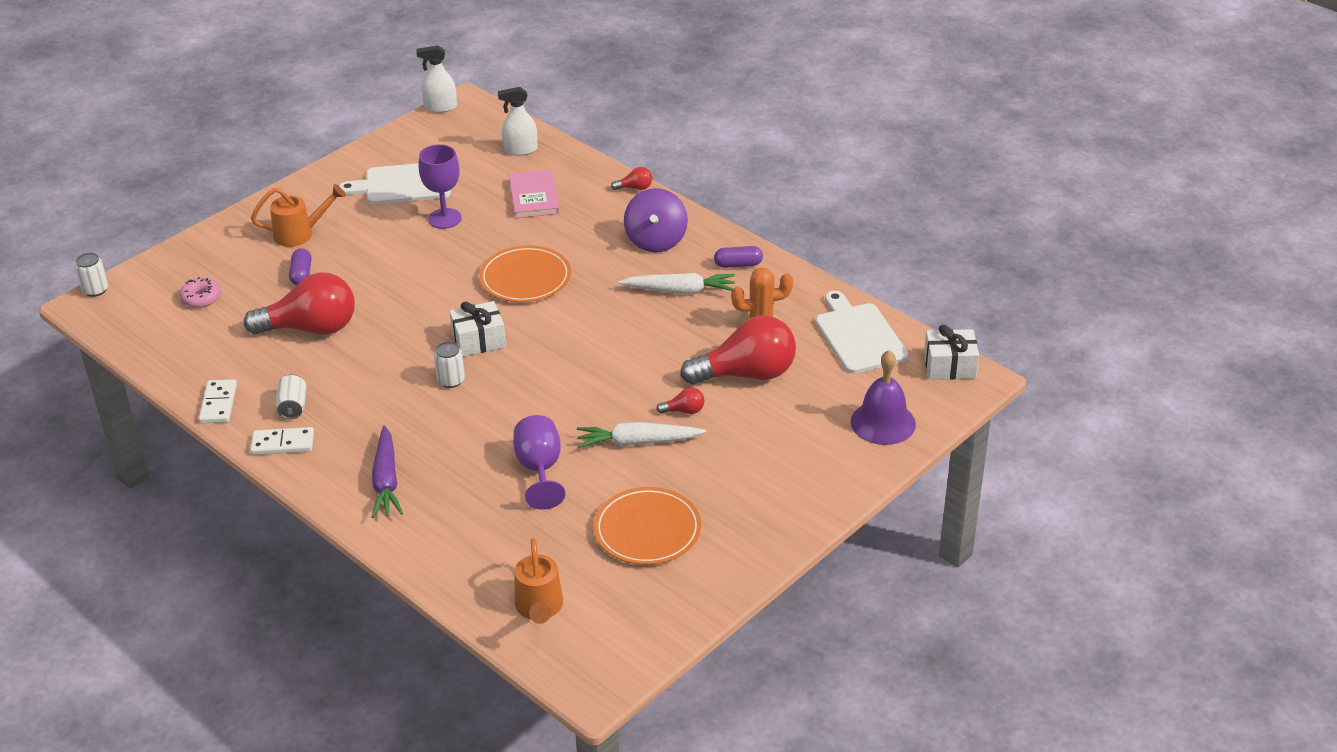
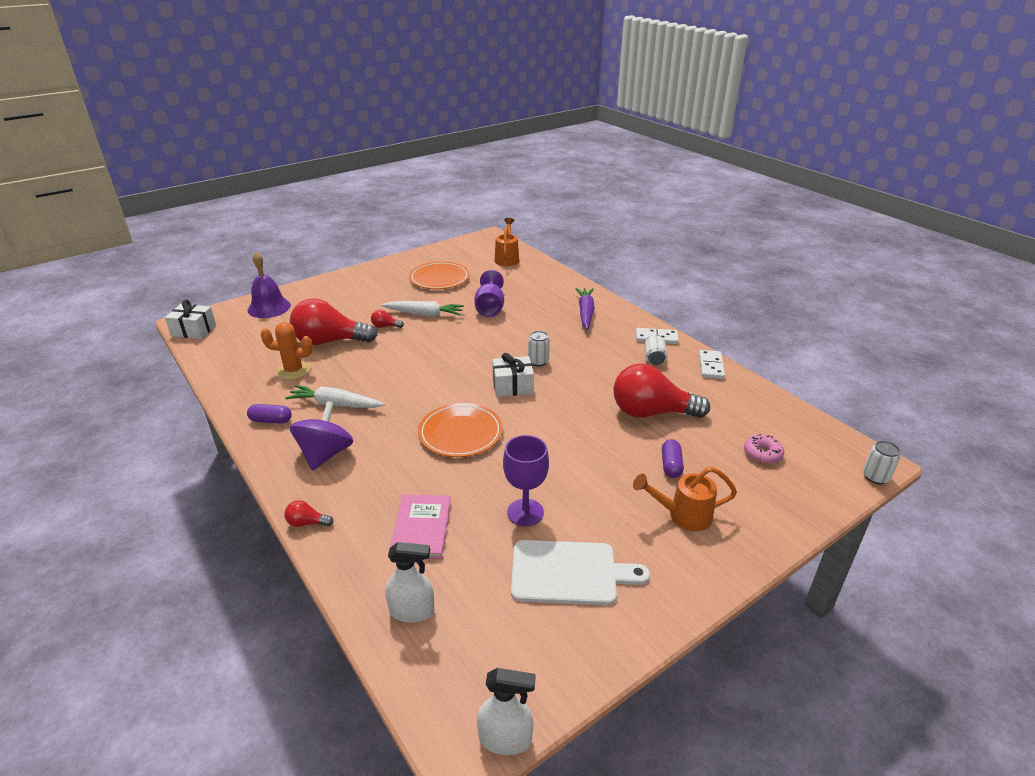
camera: 170 degrees left, 5 degrees down
white cutting board [815,291,908,374] -> none

